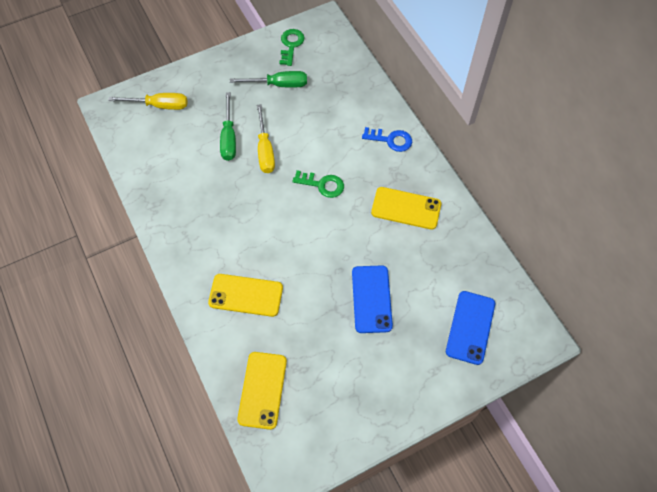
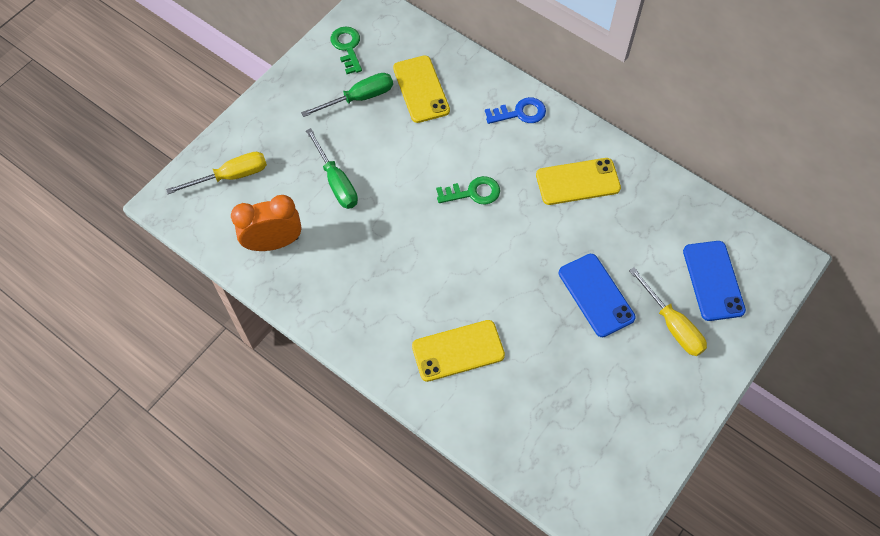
camera: 25 degrees left, 0 degrees up
yellow phone [237,352,287,430] -> yellow phone moved to [393,55,450,123]
yellow screwdriver [257,104,275,173] -> yellow screwdriver moved to [629,267,707,356]
none -> orange clock [231,195,302,251]

